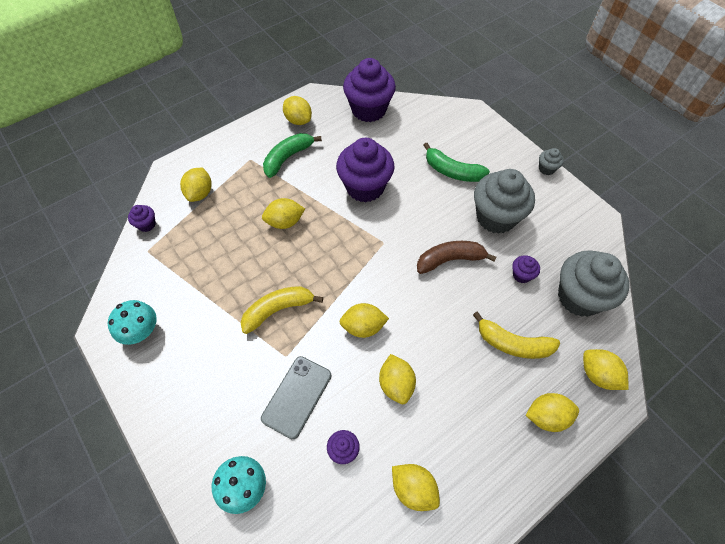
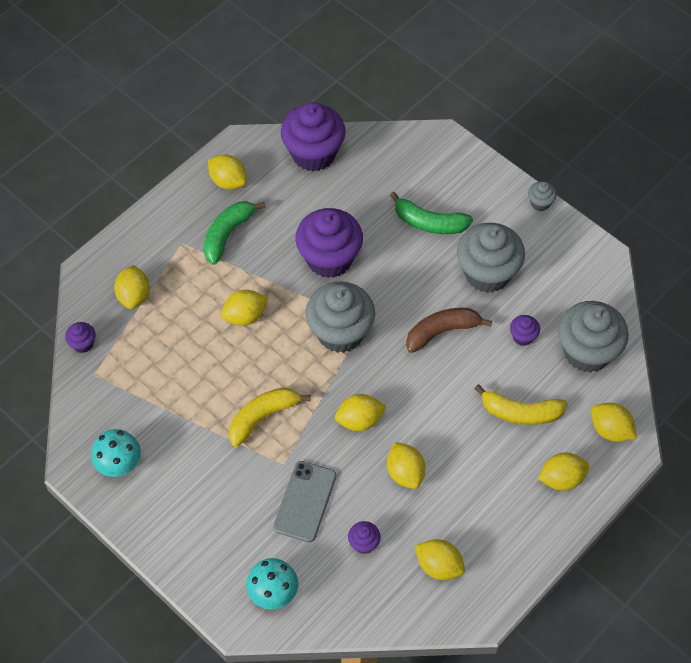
camera: 10 degrees left, 0 degrees up
none -> grey cupcake [305,282,375,353]

